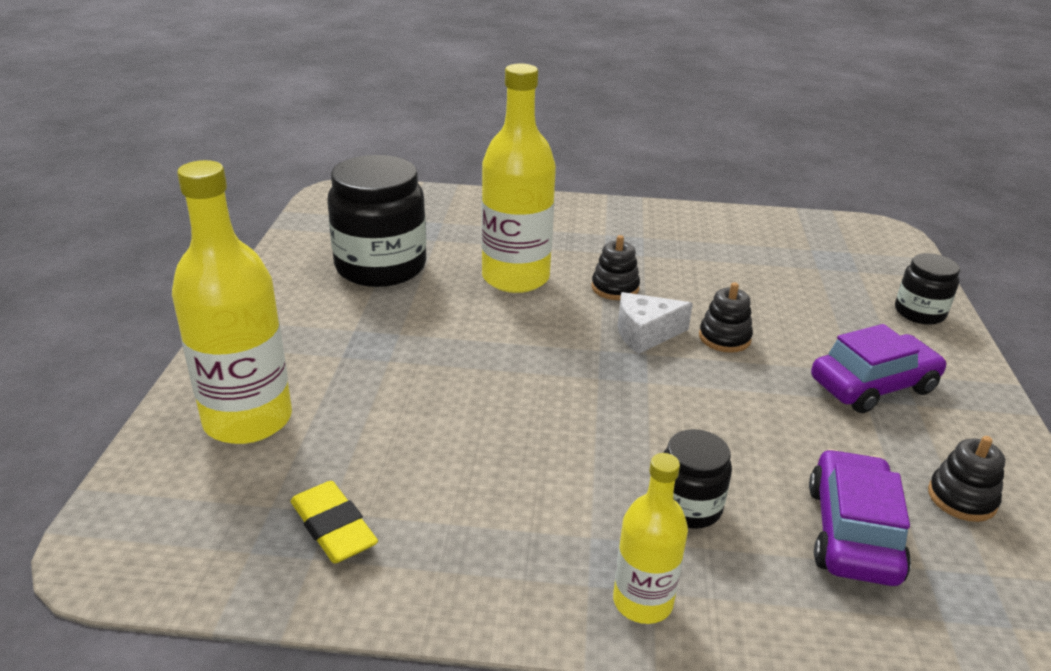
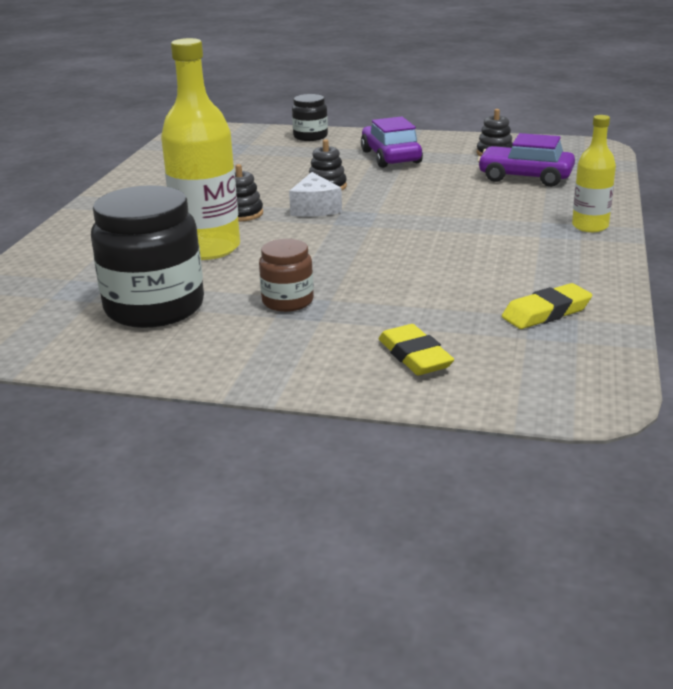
camera: 80 degrees left, 5 degrees down
yellow bottle [172,160,292,444] -> yellow eraser [379,324,454,375]
black jar [664,429,732,529] -> none
none -> brown jar [259,239,314,312]

